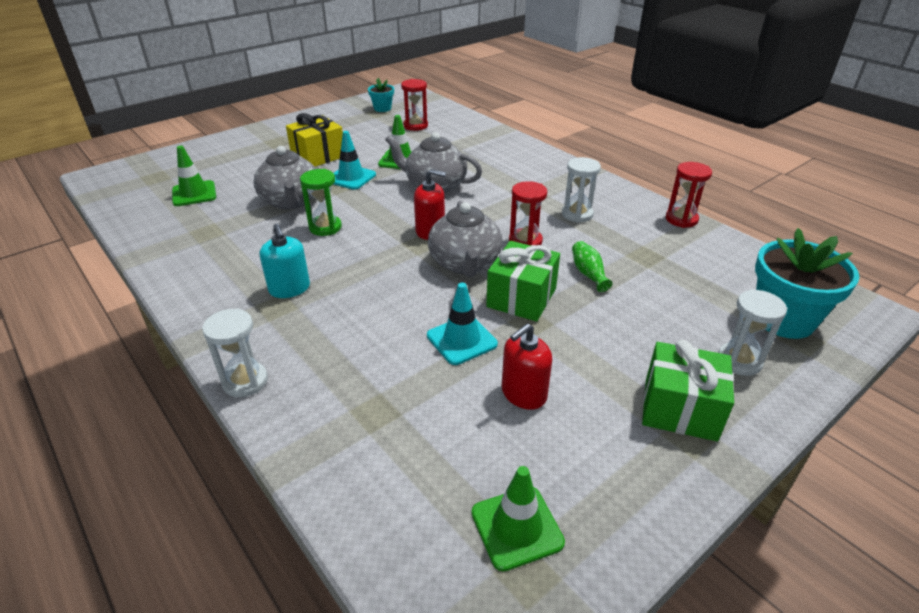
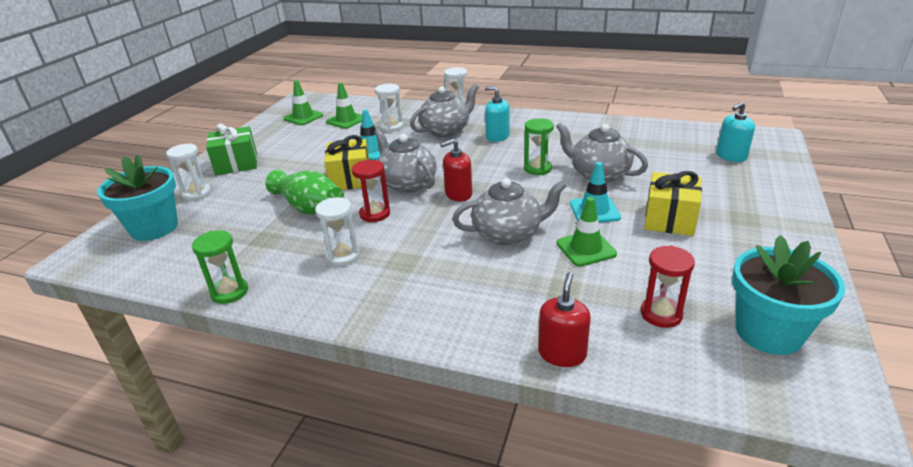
camera: 150 degrees right, 5 degrees down
green traffic cone [172,146,216,206] -> green traffic cone moved to [326,83,362,129]
turquoise flower pot [368,78,394,112] -> turquoise flower pot [732,235,846,355], size x1.96
green gift [486,241,560,322] -> yellow gift [324,135,369,190]
red soap dispenser [502,323,552,410] -> red soap dispenser moved to [538,272,591,367]
green vase [572,241,612,292] -> green vase [265,170,345,215], size x1.99
red hourglass [666,162,712,228] -> green hourglass [192,230,248,304]
none -> white hourglass [375,84,403,132]
none -> grey teapot [410,84,479,137]
none -> turquoise soap dispenser [716,102,755,162]

